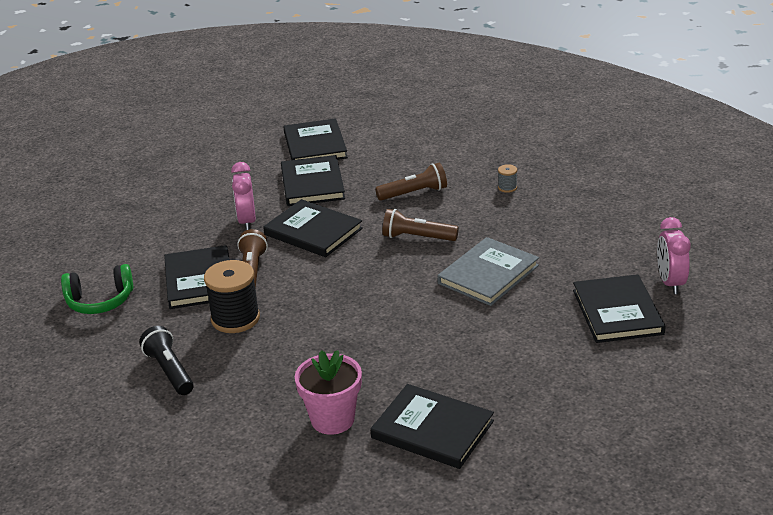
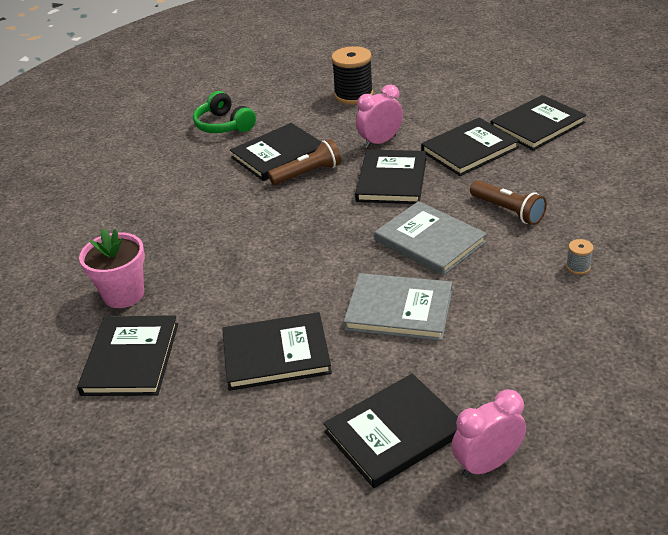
camera: 65 degrees right, 5 degrees up
black flashlight [139,326,194,395] -> none
black spool [204,260,260,333] -> black spool moved to [331,46,373,105]
brown flashlight [382,209,459,241] -> grey book [375,201,487,276]
none -> black book [222,312,332,391]

